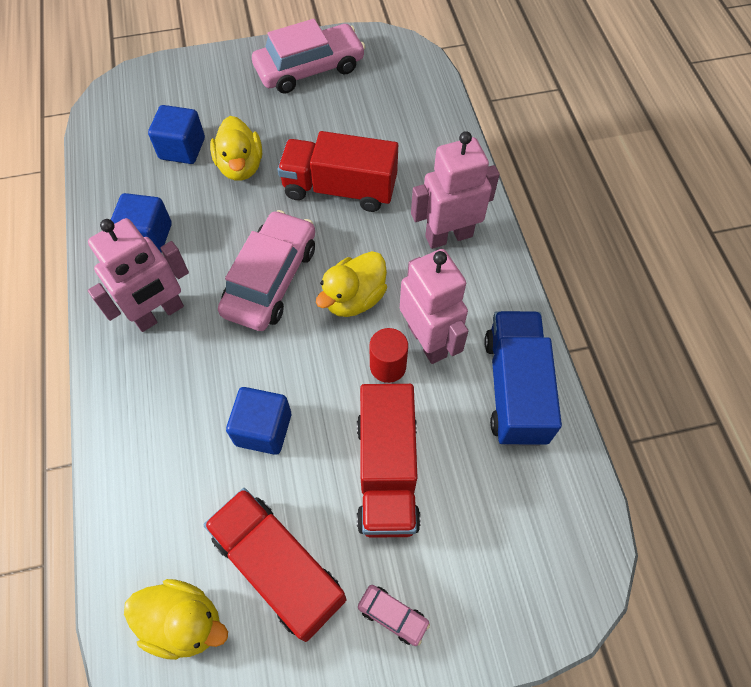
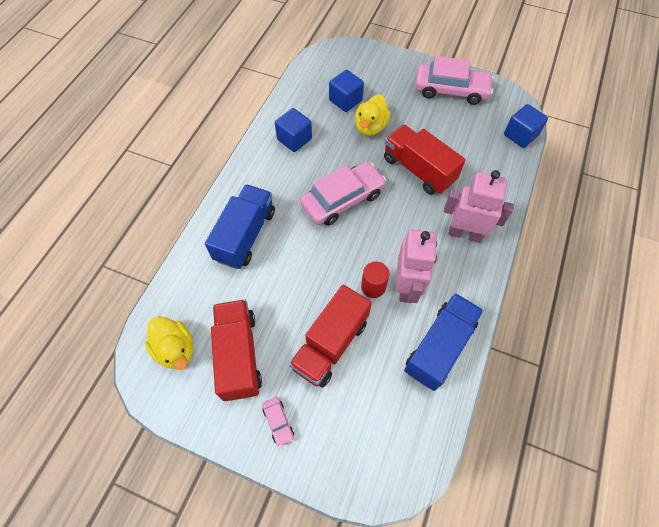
camera: 35 degrees right, 0 degrees up
pink robot [88,218,189,332] -> none
blue cube [226,387,291,455] -> blue cube moved to [504,104,548,148]
yellow duck [316,251,387,317] -> none
none -> blue truck [205,184,275,269]

